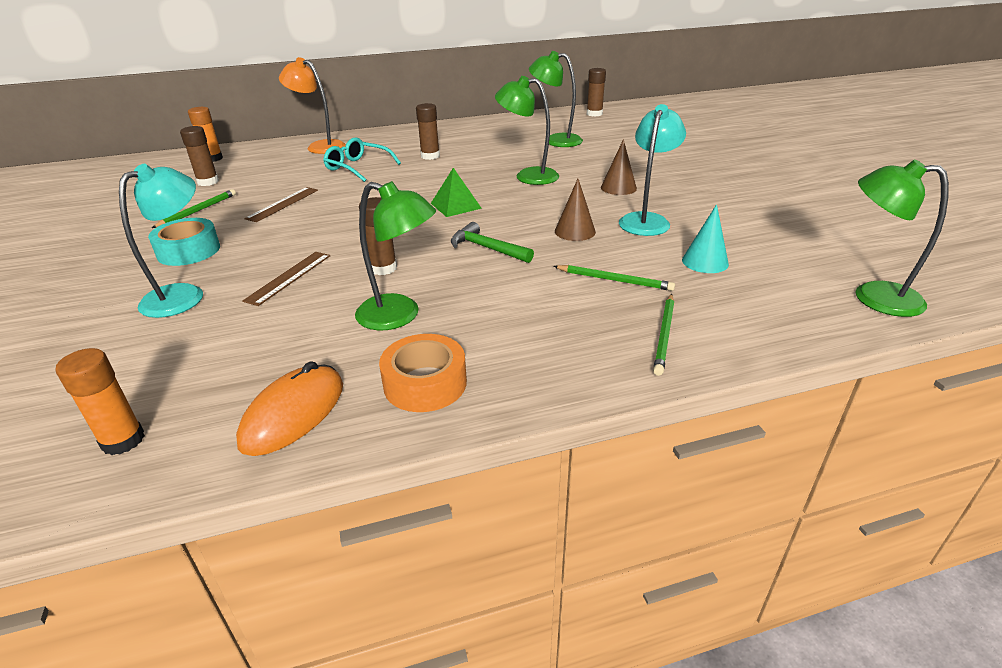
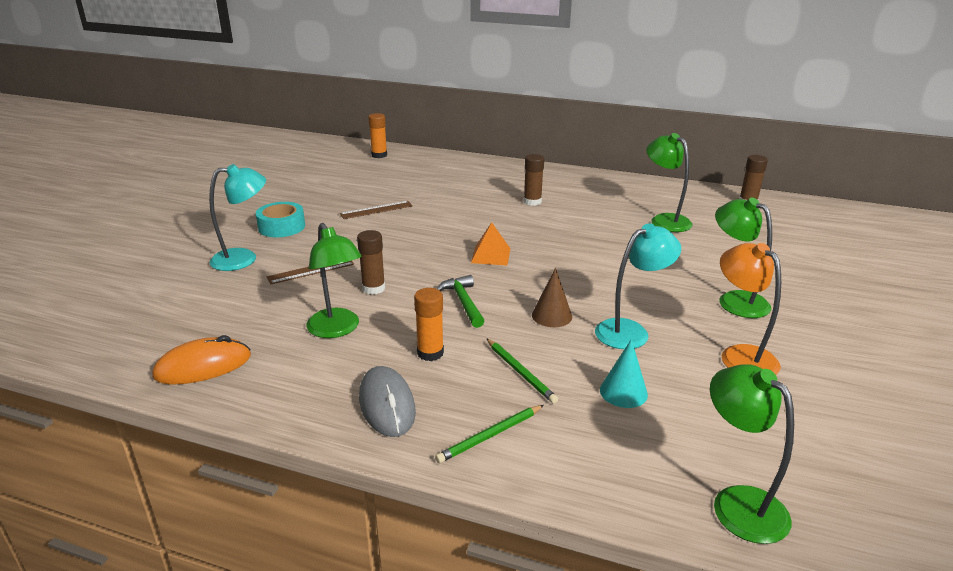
camera: 35 degrees right, 5 degrees down
orange glue stick [56,348,145,455] -> orange glue stick moved to [414,288,444,361]
green pencil [152,189,236,228] -> none
brown glue stick [180,126,219,186] -> none
orange lamp [279,57,346,154] -> orange lamp moved to [720,243,781,375]
turquoise glasses [323,137,401,182] -> none
orange tape [379,334,467,412] -> none
green pyramid [431,168,482,217] -> orange pyramid [471,222,511,265]
green lamp [495,76,559,185] -> green lamp moved to [715,197,772,318]
brown cone [601,139,637,195] -> none
none -> grey mouse [359,366,416,437]

